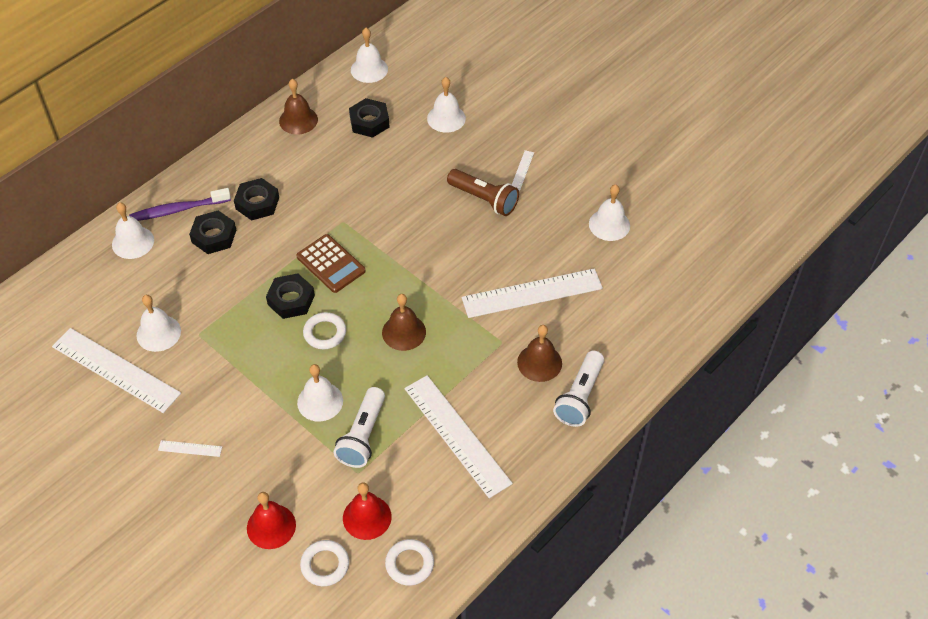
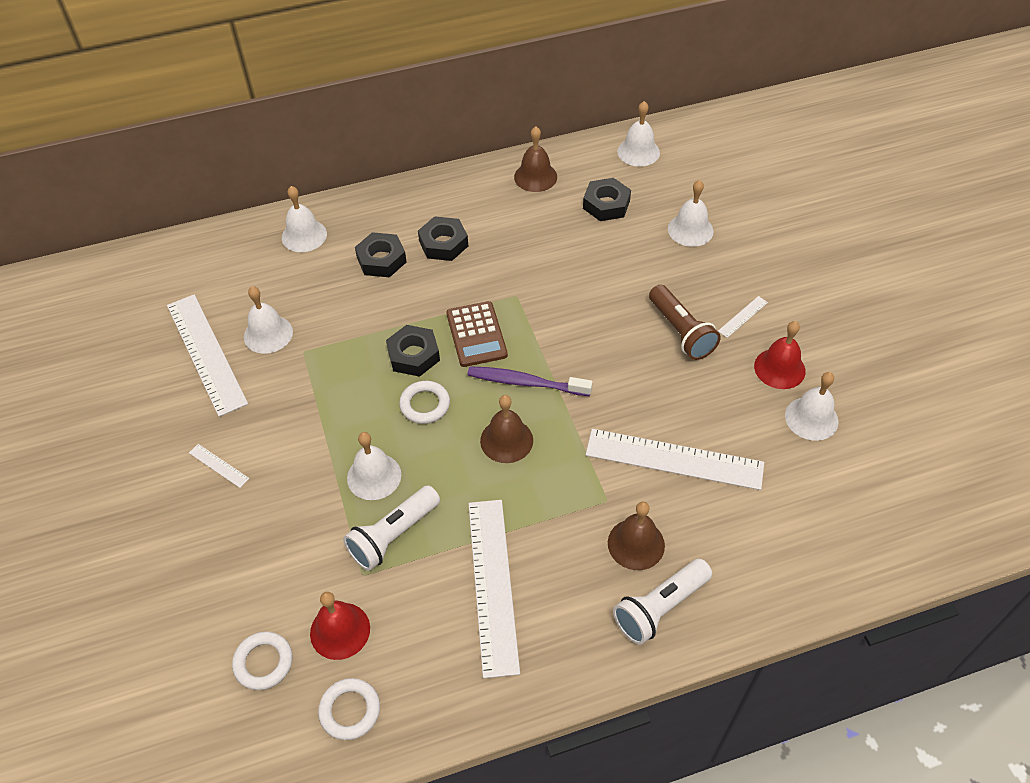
camera: 30 degrees right, 0 degrees up
purple toothbrush [129,188,231,221] -> purple toothbrush moved to [467,366,593,396]
red bell [247,492,296,549] -> red bell moved to [754,321,806,389]

